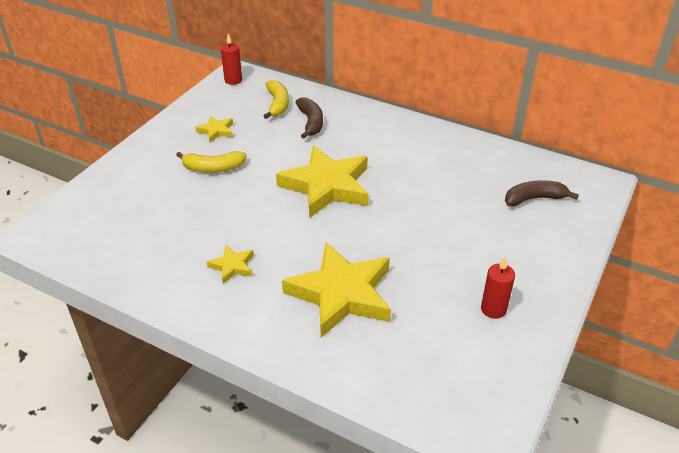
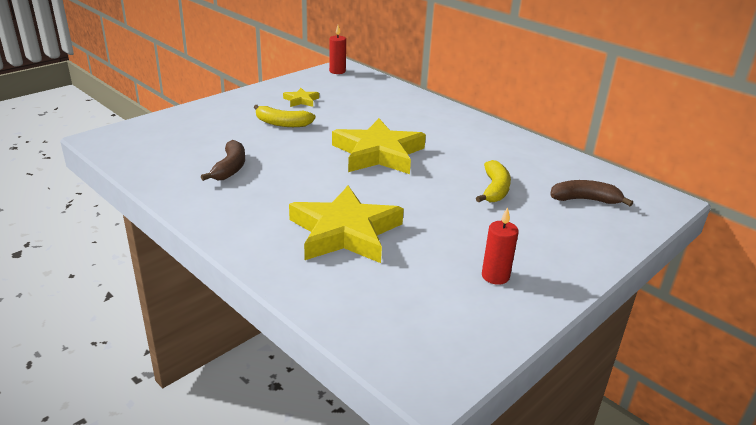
camera: 15 degrees right, 10 degrees down
yellow star [207,245,254,284] -> none
yellow banana [264,80,289,119] -> yellow banana moved to [476,160,511,203]
brown banana [295,97,323,139] -> brown banana moved to [201,140,245,181]

